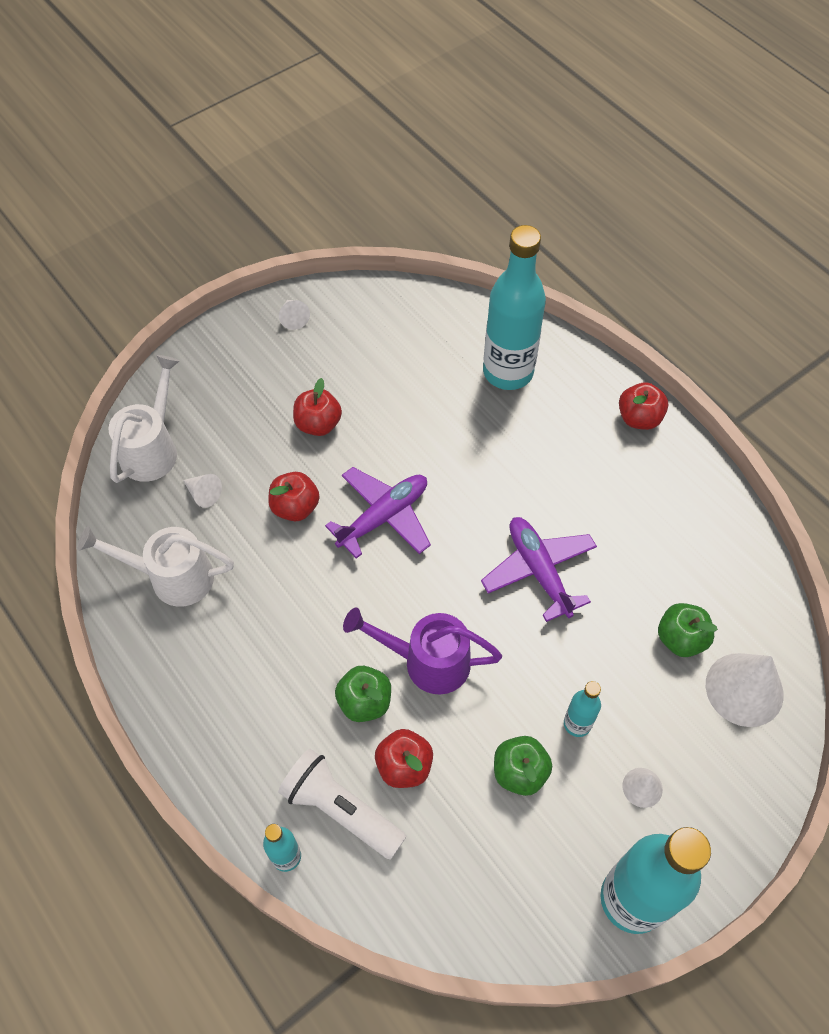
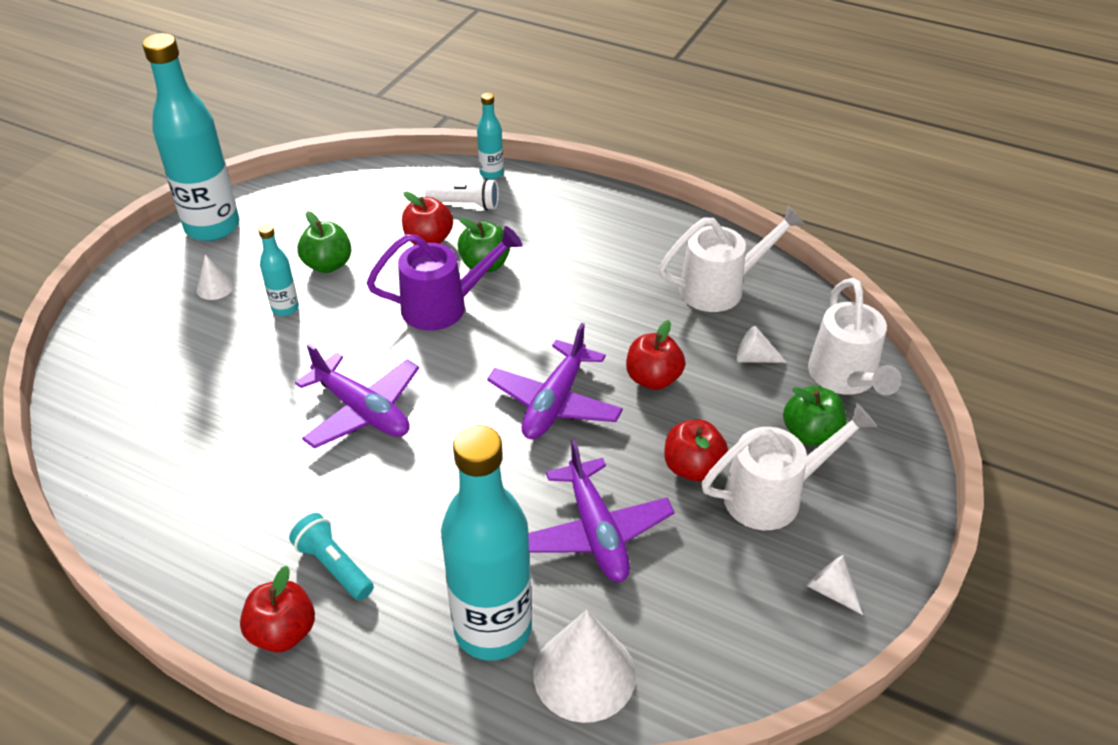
camera: 155 degrees right, 15 degrees down
white flashlight [278,749,407,860] -> white flashlight [425,178,499,210], size x0.66
green apple [658,603,718,657] -> green apple moved to [783,386,846,446]
white cone [706,653,784,727] -> white cone moved to [533,610,636,723]
none -> turquoise flashlight [289,513,374,600]
none -> purple plane [528,440,675,582]
none -> white watering can [701,403,877,530]

